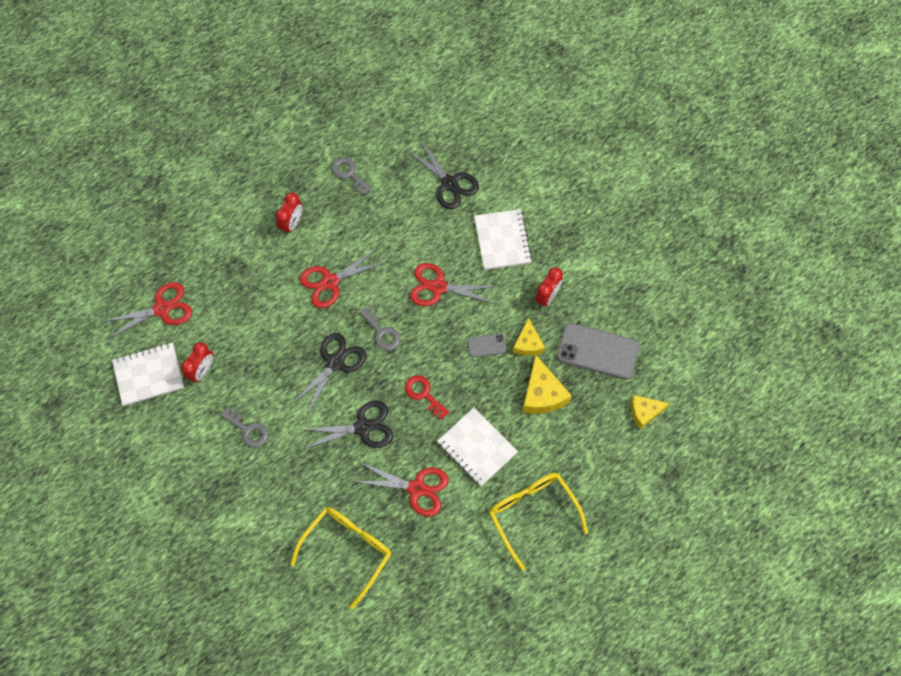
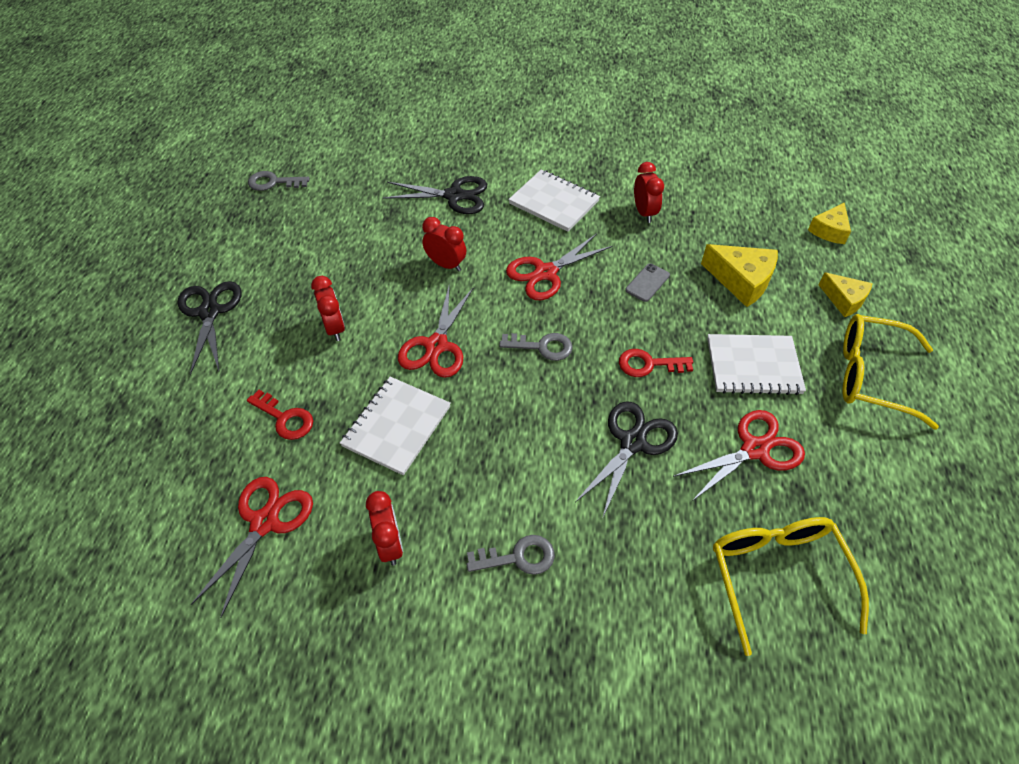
camera: 45 degrees left, 15 degrees down
white notebook [112,342,184,406] -> white notebook moved to [340,377,451,476]
black scissors [290,333,366,415] -> black scissors moved to [178,281,242,375]
grey key [332,157,373,196] -> grey key moved to [248,171,310,191]
yellow cheese [513,318,545,356] -> yellow cheese moved to [819,272,873,317]
grey phone [557,323,639,379] -> none
none -> red key [247,390,313,440]
none -> red clock [422,217,466,272]

